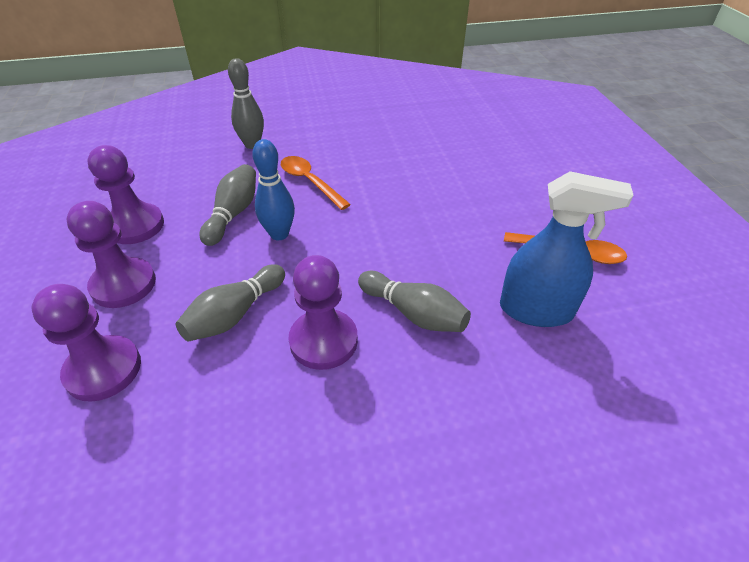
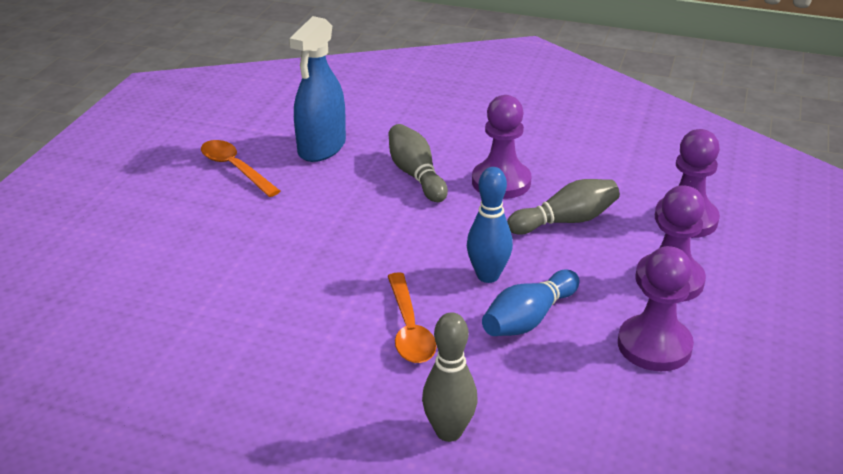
camera: 150 degrees left, 10 degrees down
grey bowling pin [200,164,256,246] -> blue bowling pin [482,269,580,336]
blue spray bottle [500,171,634,327] -> blue spray bottle turned 105 degrees counterclockwise [289,16,346,162]

